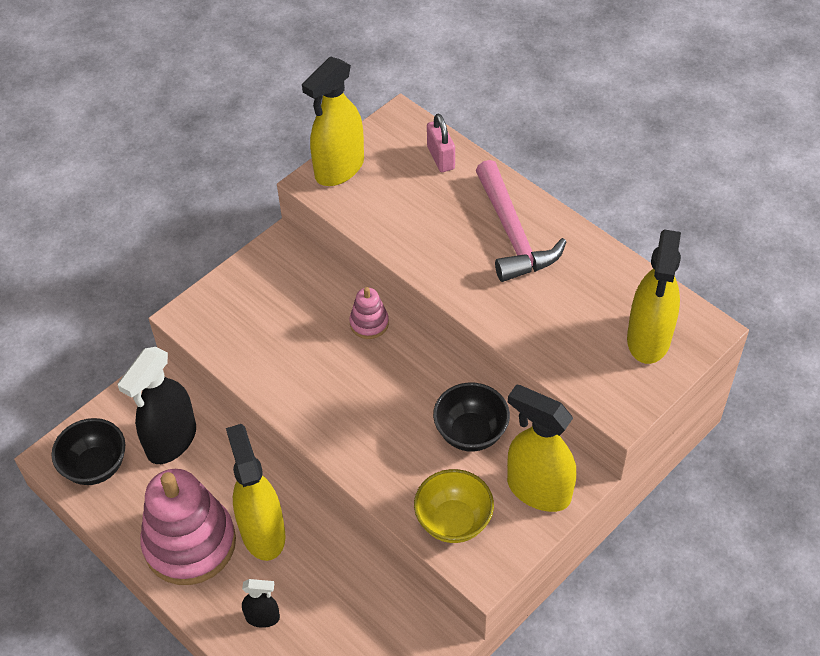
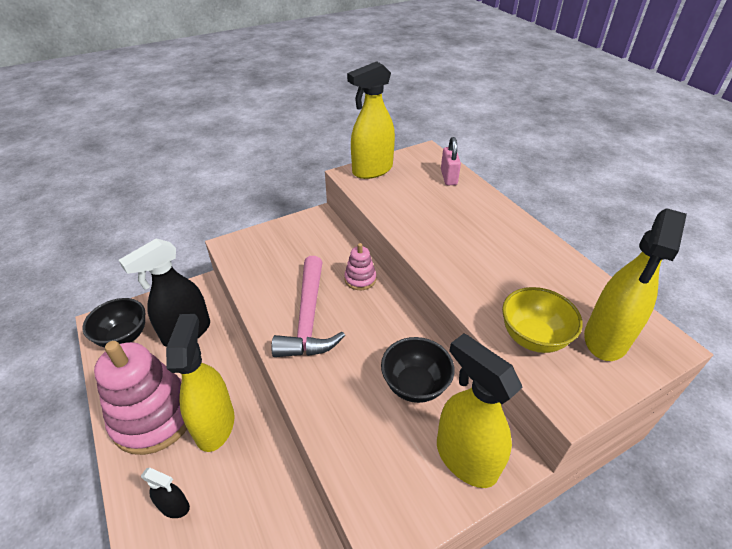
camera: 15 degrees right, 10 degrees down
yellow bowl [414,469,494,543] -> yellow bowl moved to [502,287,583,353]
pink hammer [476,160,566,282] -> pink hammer moved to [271,256,345,357]

